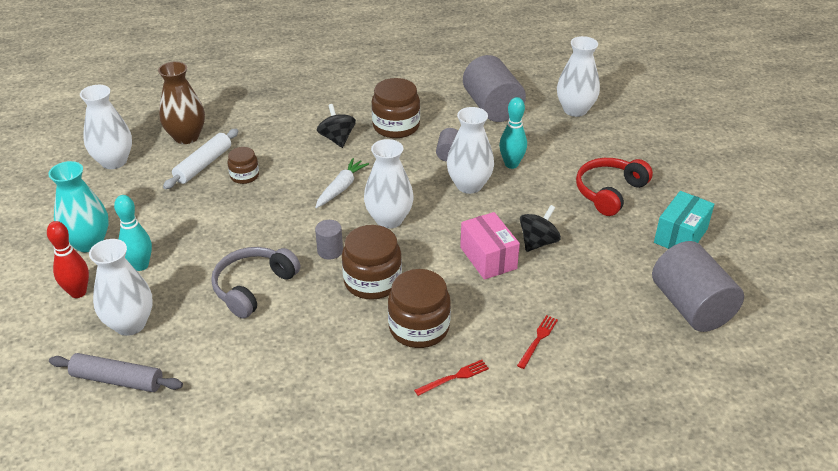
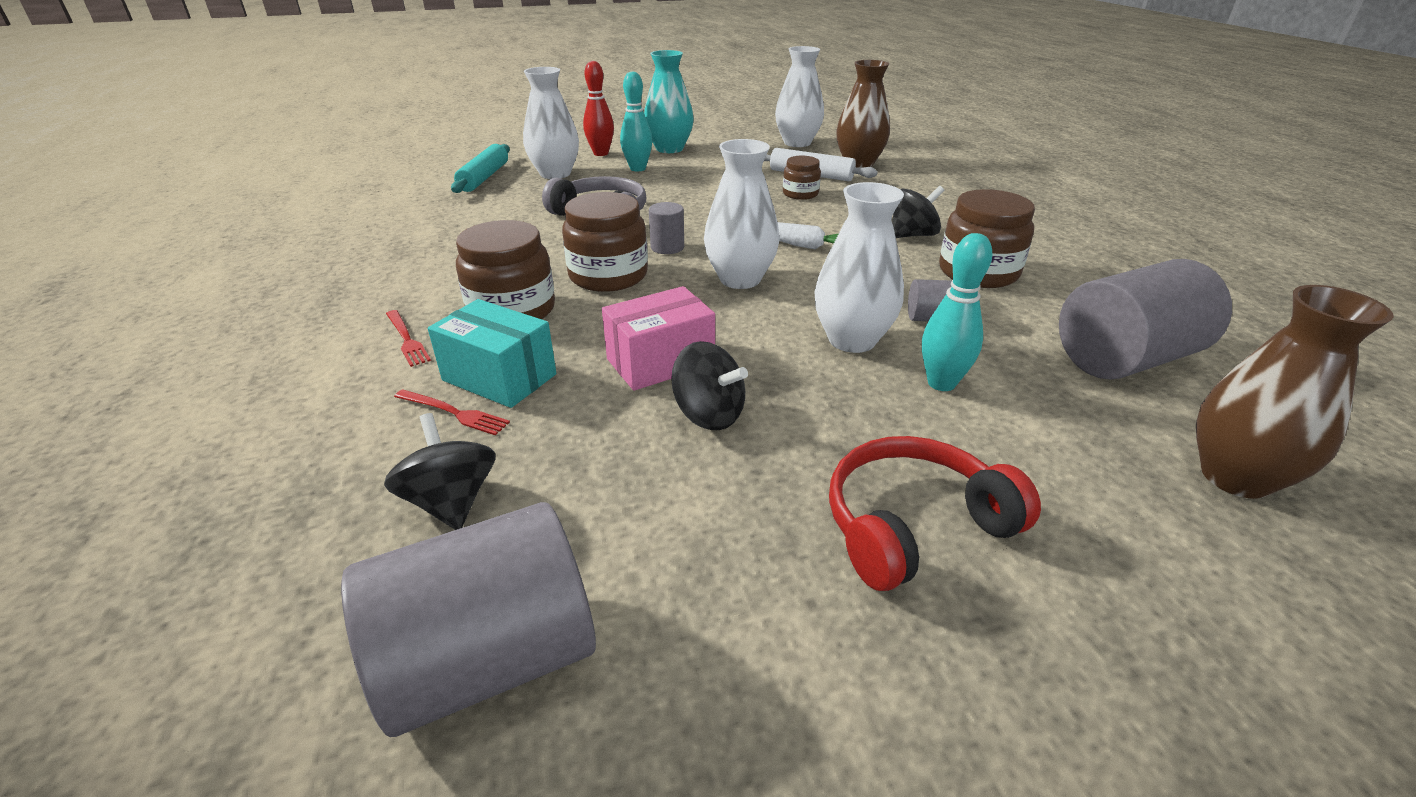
camera: 85 degrees right, 5 degrees down
grey rolling pin [49,353,183,392] -> turquoise rolling pin [451,144,510,193]
white vase [557,36,600,117] -> brown vase [1196,285,1394,499]
red headphones [576,158,653,216] -> red headphones turned 60 degrees counterclockwise [829,436,1041,591]
turquoise box [654,191,714,249] -> turquoise box moved to [428,299,556,408]
none -> black spinning top [384,413,496,530]

